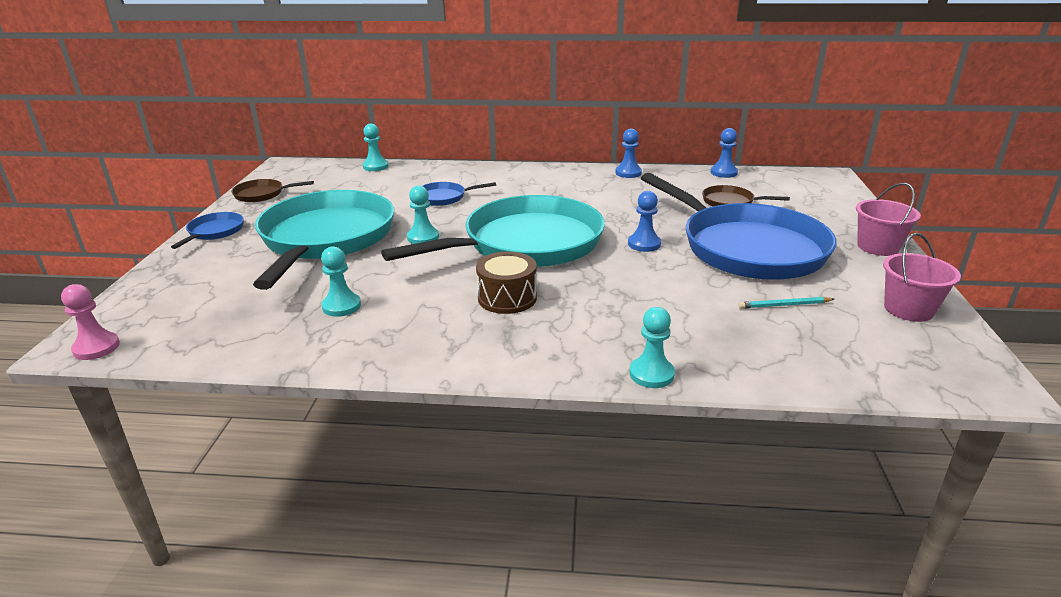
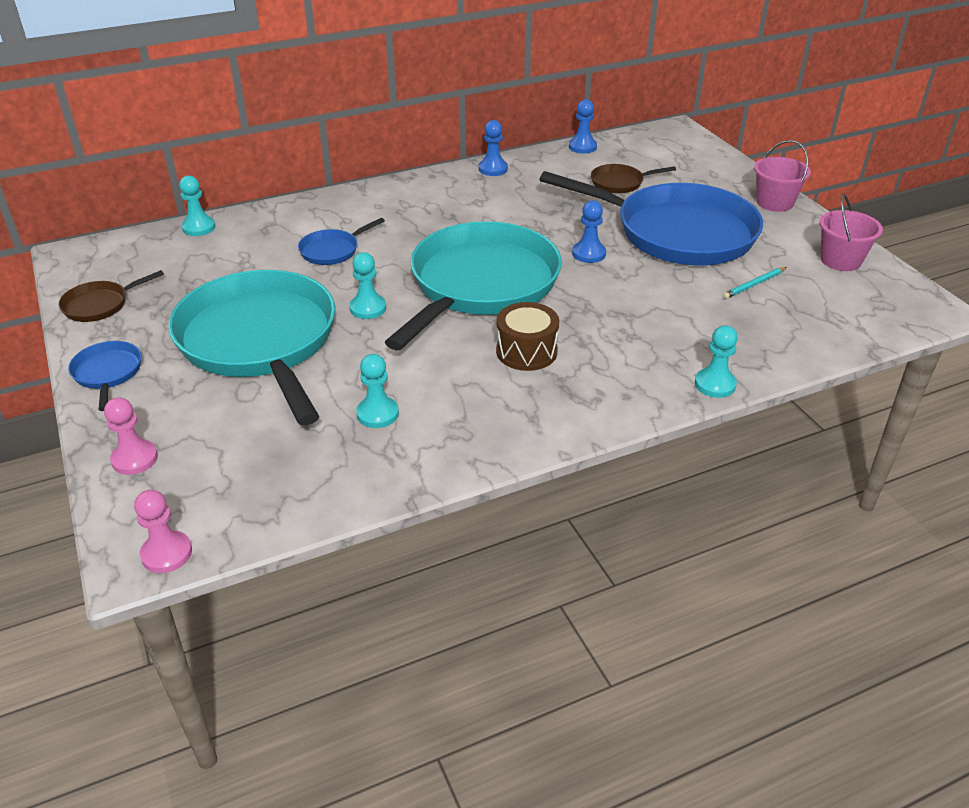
camera: 30 degrees left, 10 degrees up
none -> pink pawn [104,397,158,475]

